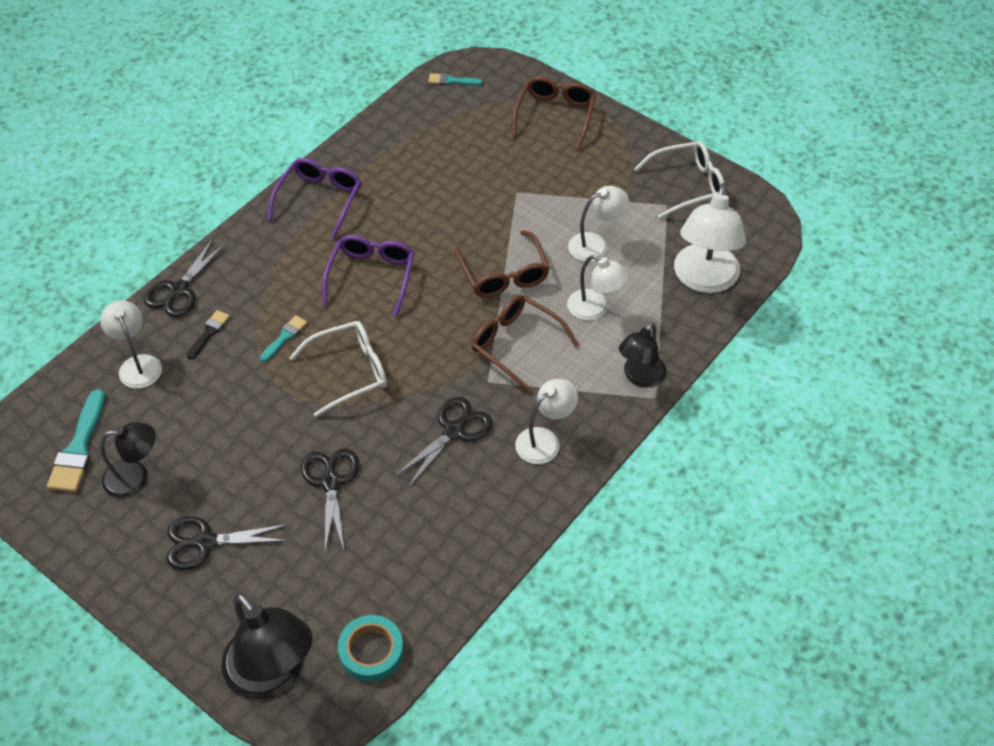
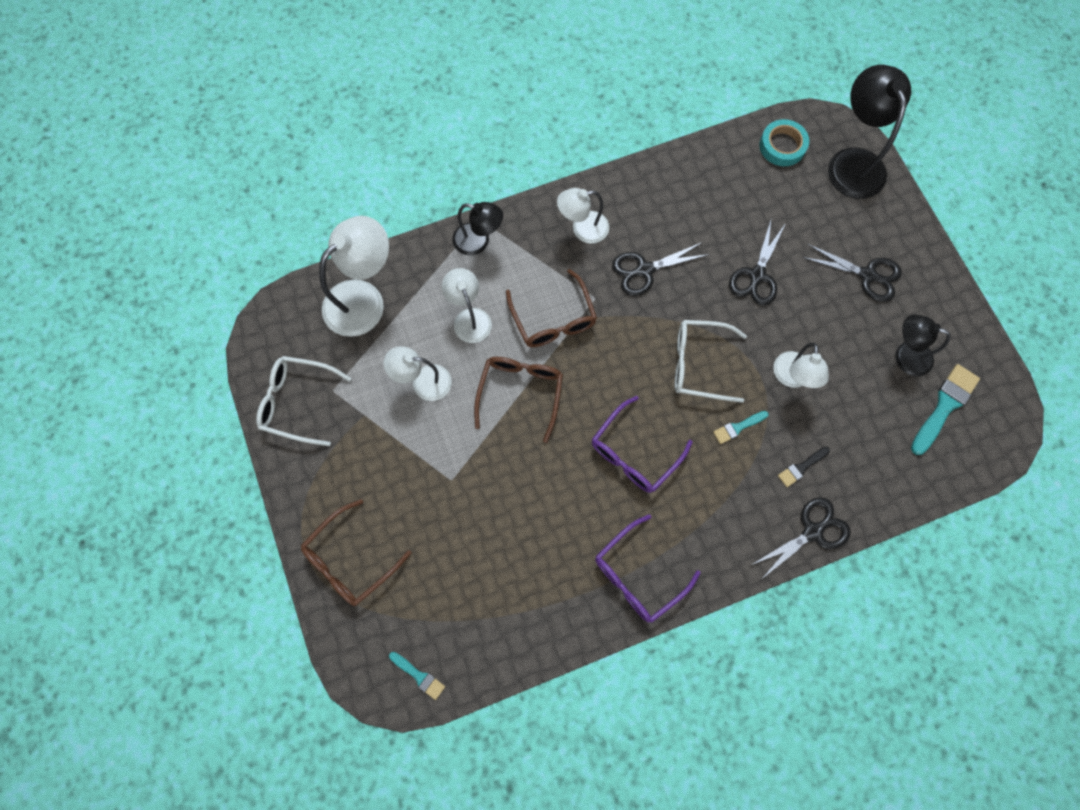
camera: 150 degrees left, 20 degrees up
white lamp [100,301,162,389] -> white lamp moved to [773,343,829,388]
black lamp [619,322,667,388] -> black lamp turned 45 degrees clockwise [452,202,503,256]

